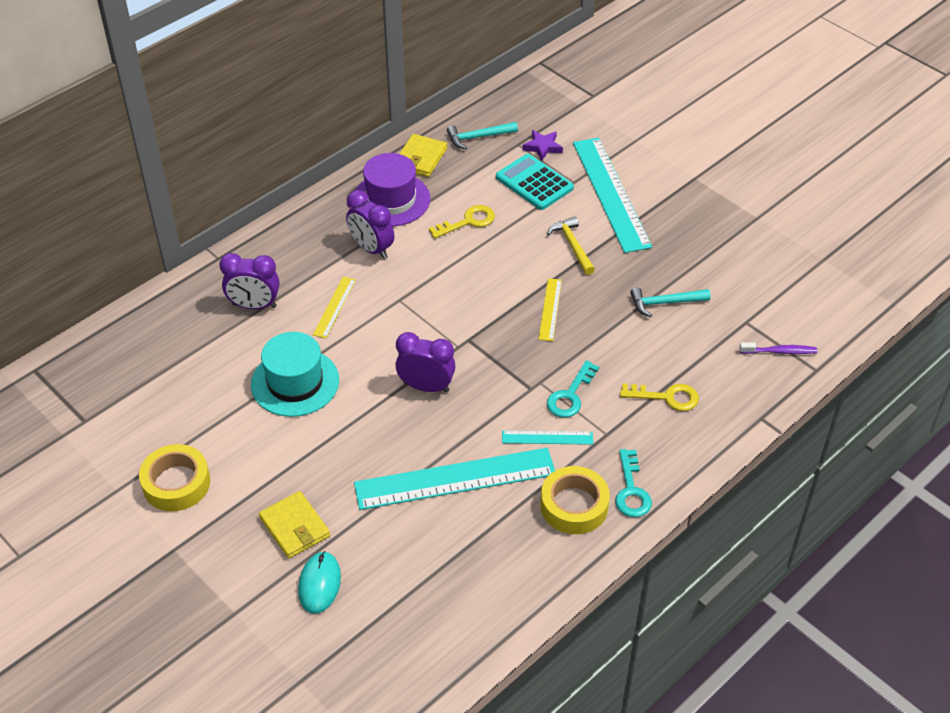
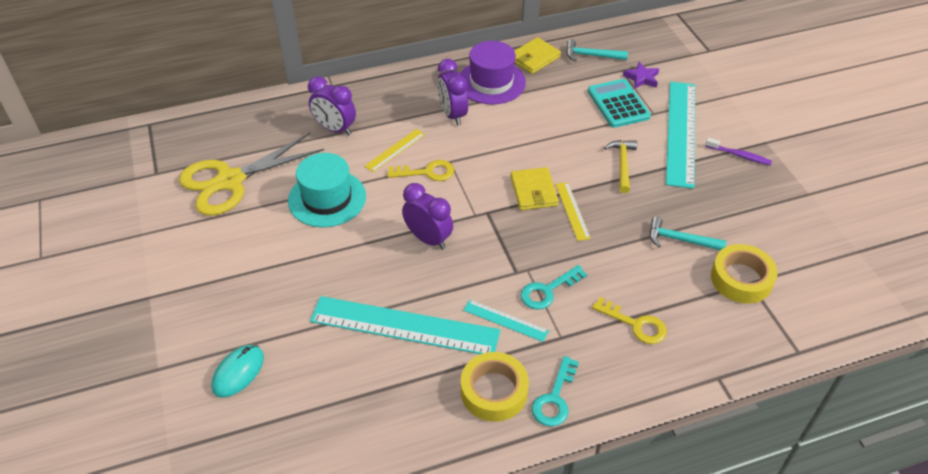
camera: 25 degrees right, 0 degrees up
yellow tape [139,444,210,511] -> yellow tape moved to [711,244,778,304]
yellow wallet [259,491,330,558] -> yellow wallet moved to [510,167,559,210]
yellow key [429,205,495,239] -> yellow key moved to [387,160,454,181]
yellow ruler [539,278,562,341] -> yellow ruler turned 45 degrees counterclockwise [555,182,591,241]
purple toothbrush [739,342,817,354] -> purple toothbrush moved to [705,137,772,165]
none -> yellow scissors [179,133,324,216]

